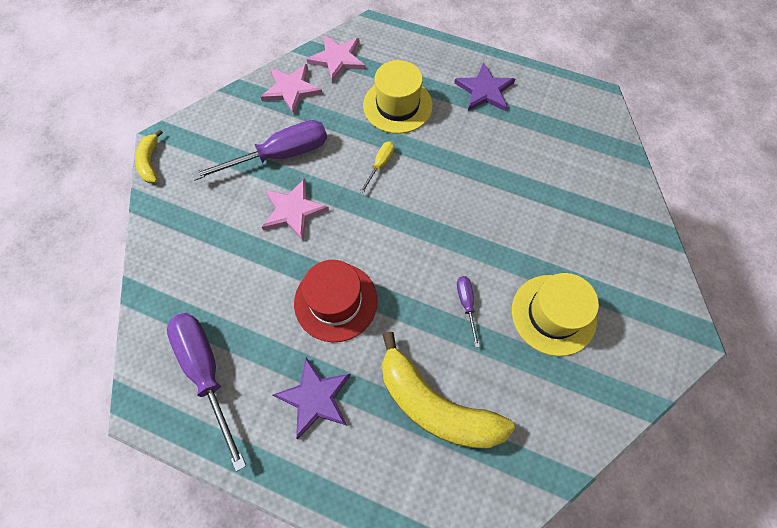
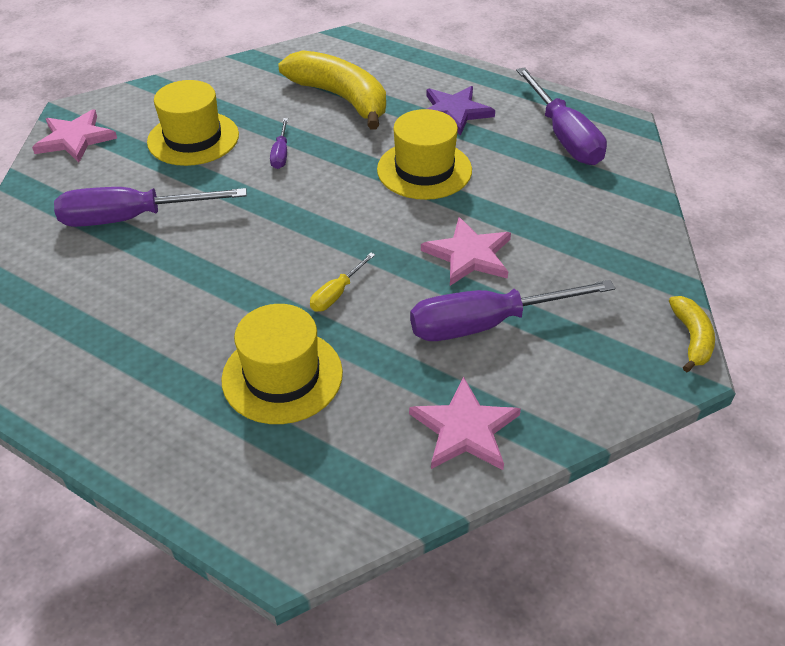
camera: 170 degrees left, 20 degrees down
red hat [294,260,378,342] -> yellow hat [377,109,472,200]
pink star [307,35,365,83] -> pink star moved to [32,109,117,163]
purple star [454,62,515,111] -> none
none -> purple screwdriver [54,187,247,227]

